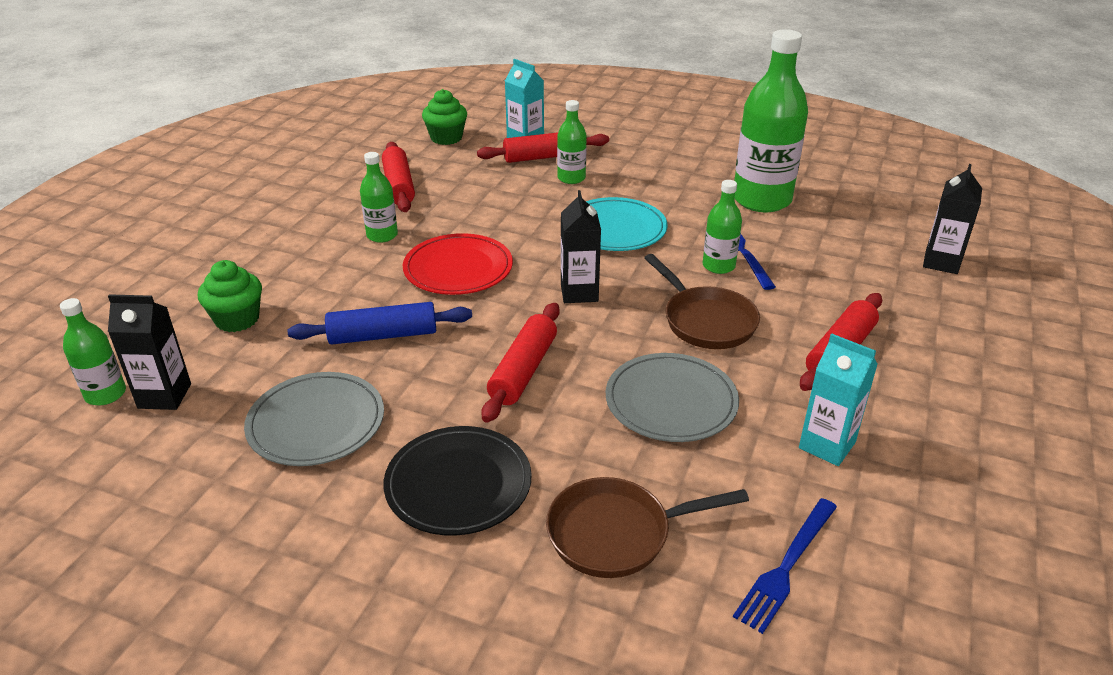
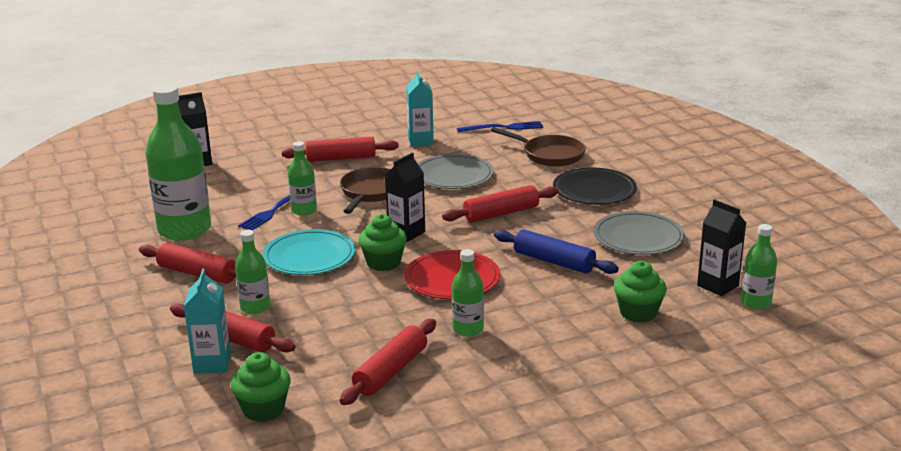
camera: 135 degrees left, 10 degrees down
none -> red rolling pin [139,243,236,284]
none -> green cupcake [358,214,407,271]

